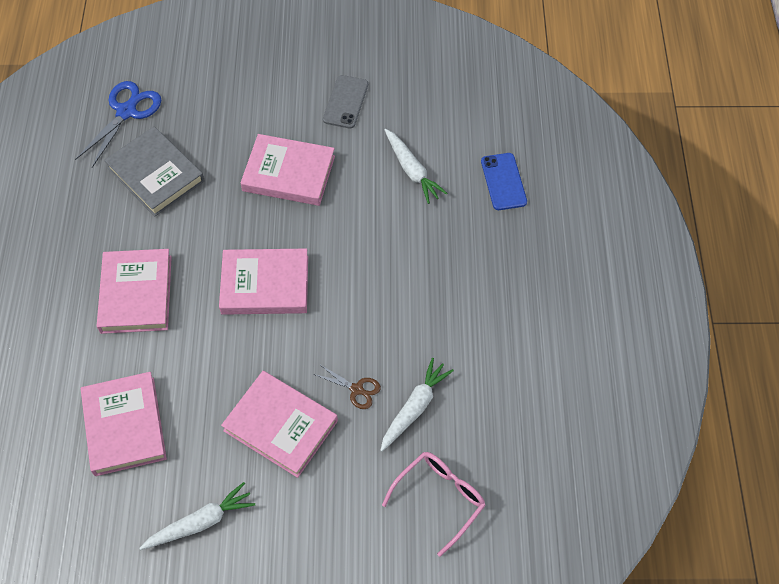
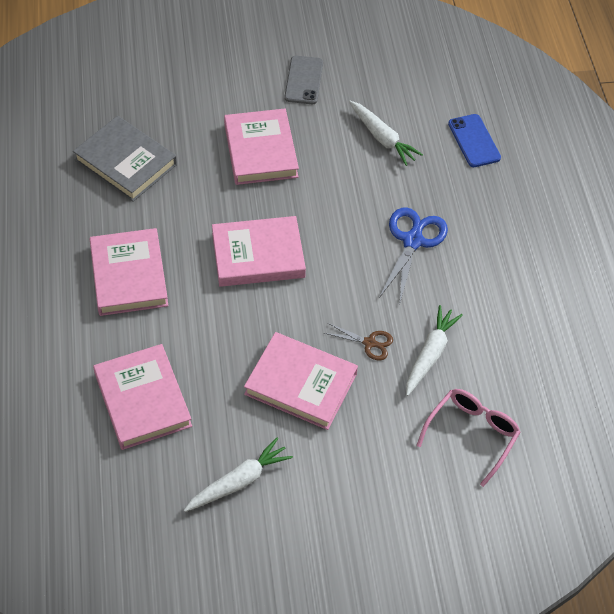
camera: 10 degrees left, 5 degrees down
blue scissors [75,81,162,168] -> blue scissors moved to [379,207,448,305]
pink book [240,134,335,206] -> pink book turned 75 degrees clockwise [224,109,299,185]

